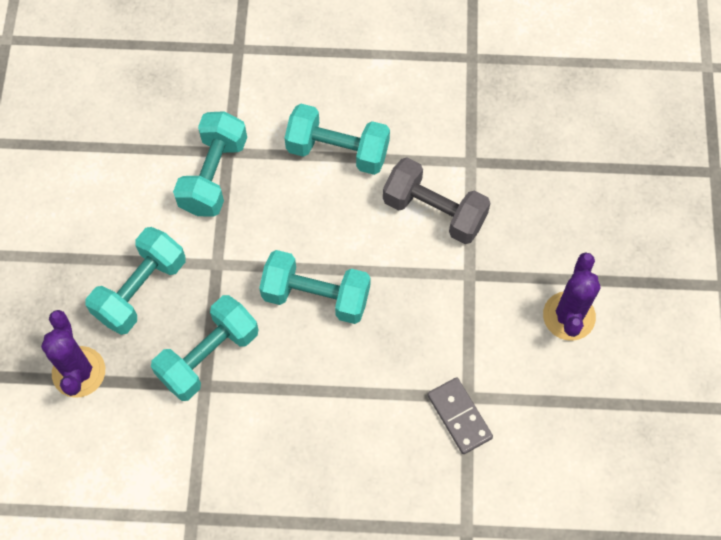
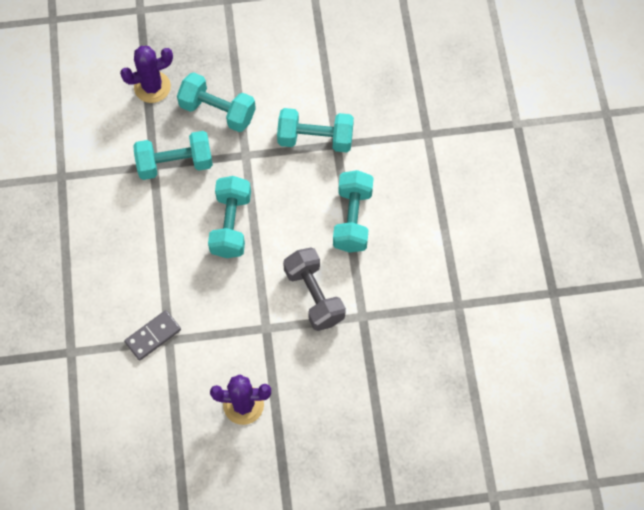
camera: 80 degrees right, 0 degrees up
turquoise dumbbell [151,295,258,401] -> turquoise dumbbell turned 45 degrees counterclockwise [133,131,213,180]
grey dumbbell [383,157,491,244] -> grey dumbbell turned 45 degrees counterclockwise [283,248,346,331]

